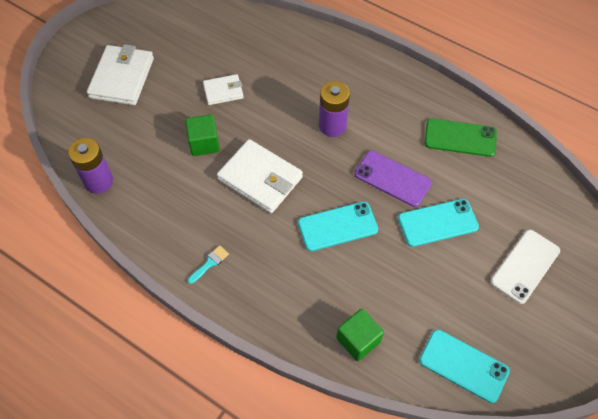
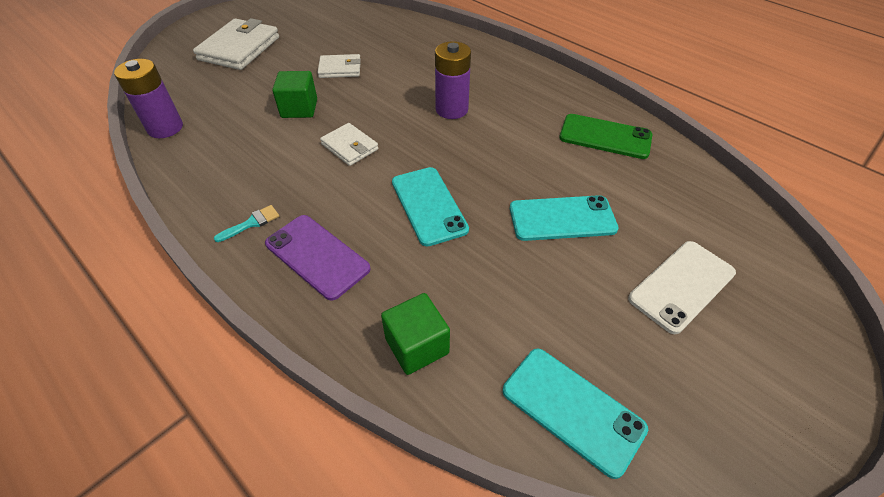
camera: 10 degrees right, 10 degrees down
white wallet [217,139,303,213] -> white wallet [320,123,379,166], size x0.57
turquoise phone [298,202,378,251] -> turquoise phone turned 75 degrees clockwise [392,167,469,247]
purple phone [354,150,432,207] -> purple phone moved to [265,215,370,301]

